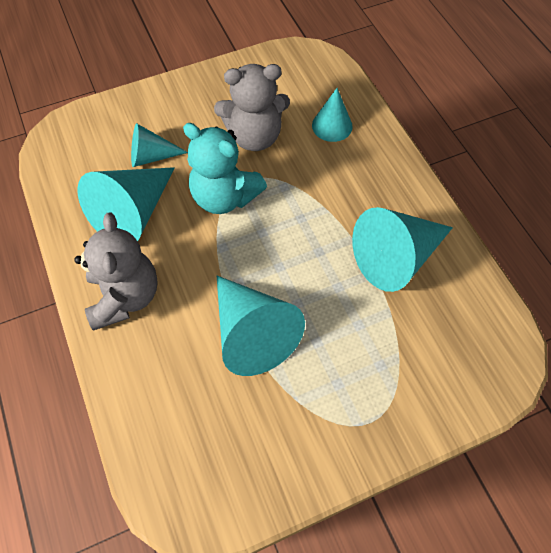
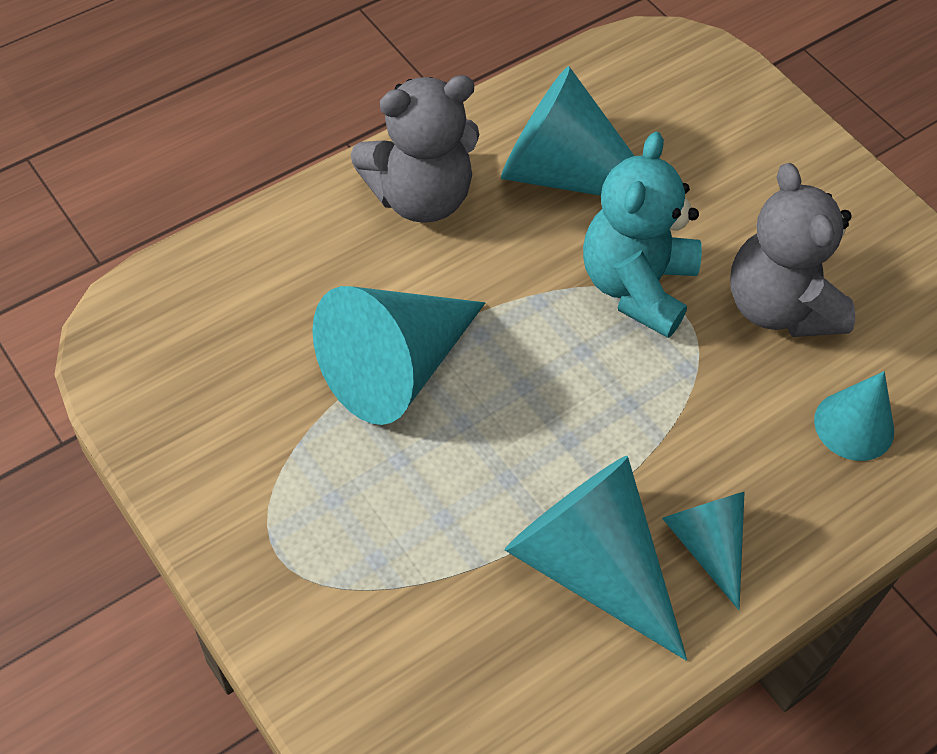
camera: 75 degrees right, 5 degrees down
turquoise cone [131,123,188,167] -> turquoise cone moved to [662,491,745,610]

